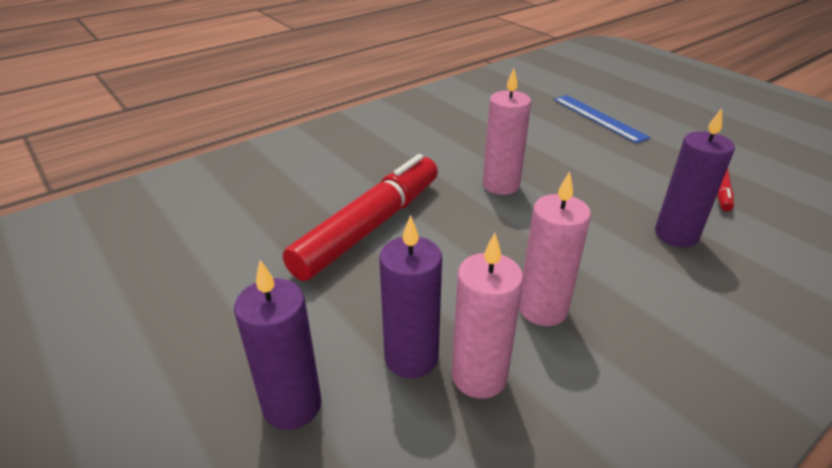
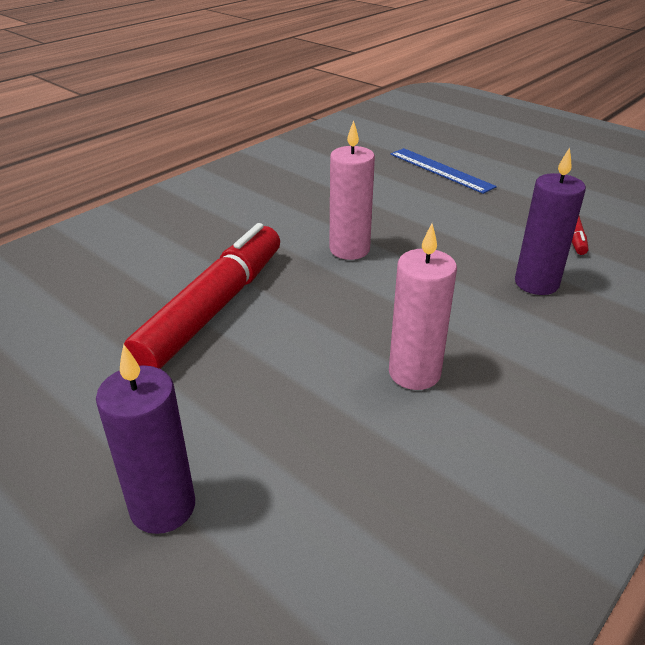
camera: 10 degrees left, 0 degrees up
purple candle [379,215,442,378] -> none
pink candle [452,233,523,399] -> none

